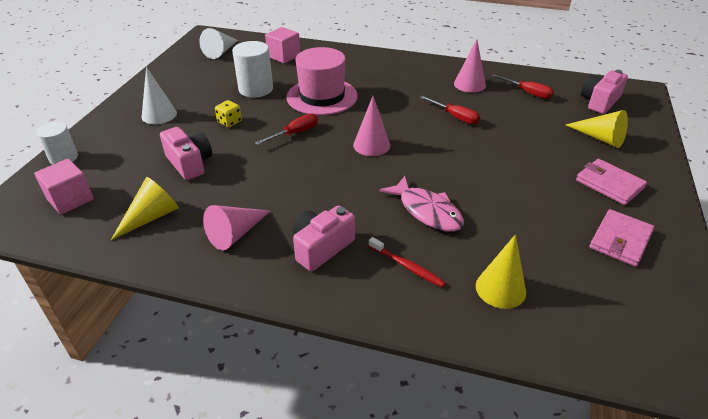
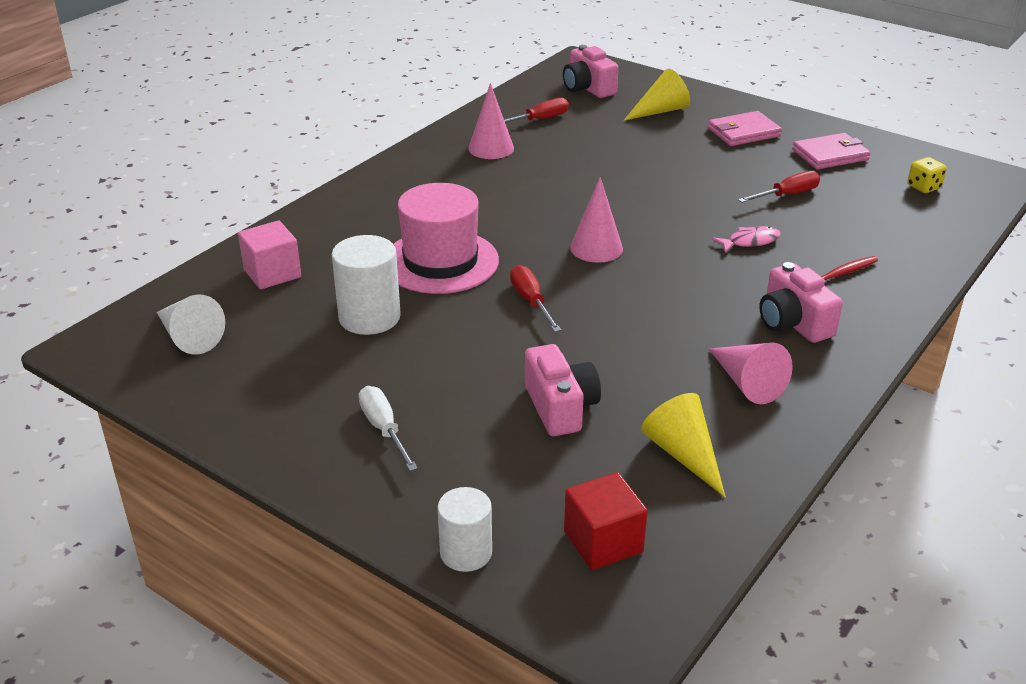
camera: 70 degrees left, 5 degrees down
pink cube [34,159,94,215] -> red cube [564,472,648,570]
white cone [142,67,177,124] -> white screwdriver [359,386,418,471]
pink camera [160,127,212,180] -> pink camera turned 90 degrees clockwise [525,344,601,436]
yellow dice [215,100,242,127] -> yellow dice moved to [907,157,947,193]
pink fish [379,176,464,232] -> pink fish [712,226,781,253], size x0.61
red screwdriver [419,96,480,124] -> red screwdriver moved to [738,171,820,203]
yellow cone [476,234,526,309] -> none
pink wallet [589,209,654,267] -> pink wallet turned 75 degrees counterclockwise [792,133,871,170]

